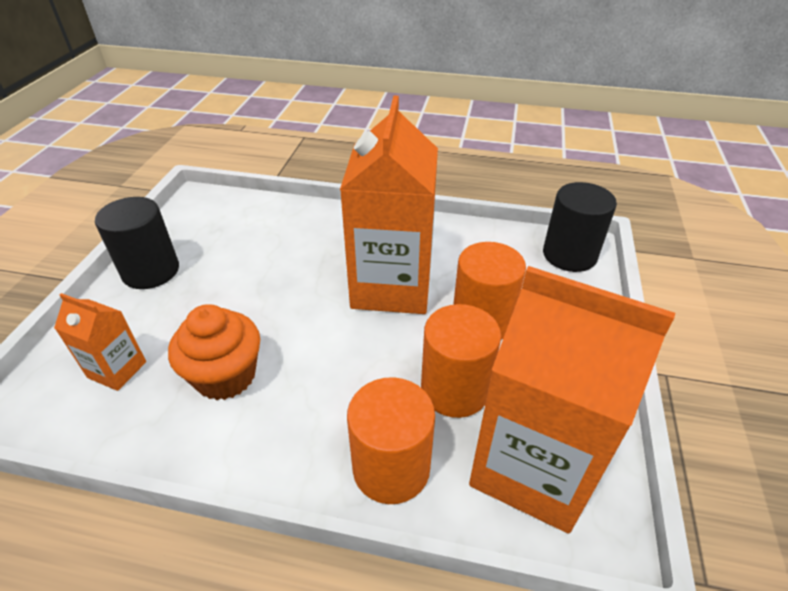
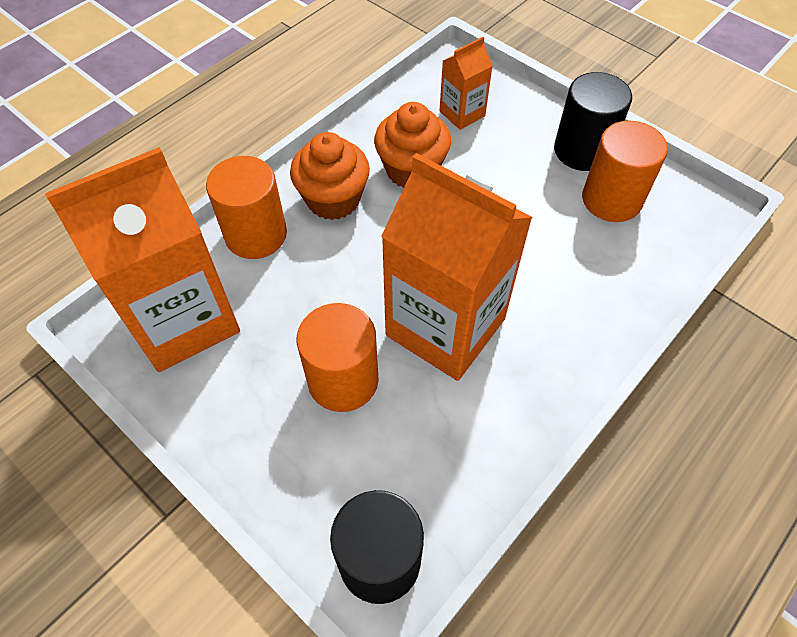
camera: 120 degrees right, 15 degrees up
orange cylinder [421,304,501,418] -> orange cylinder moved to [582,121,668,222]
none -> orange cupcake [290,132,370,220]

